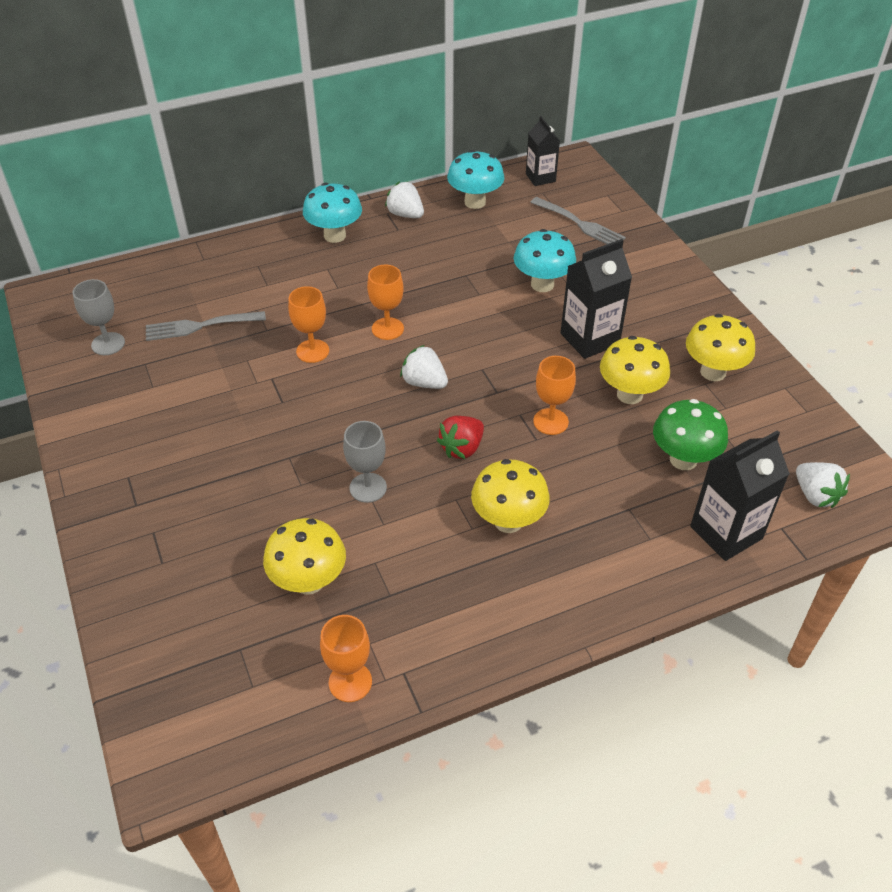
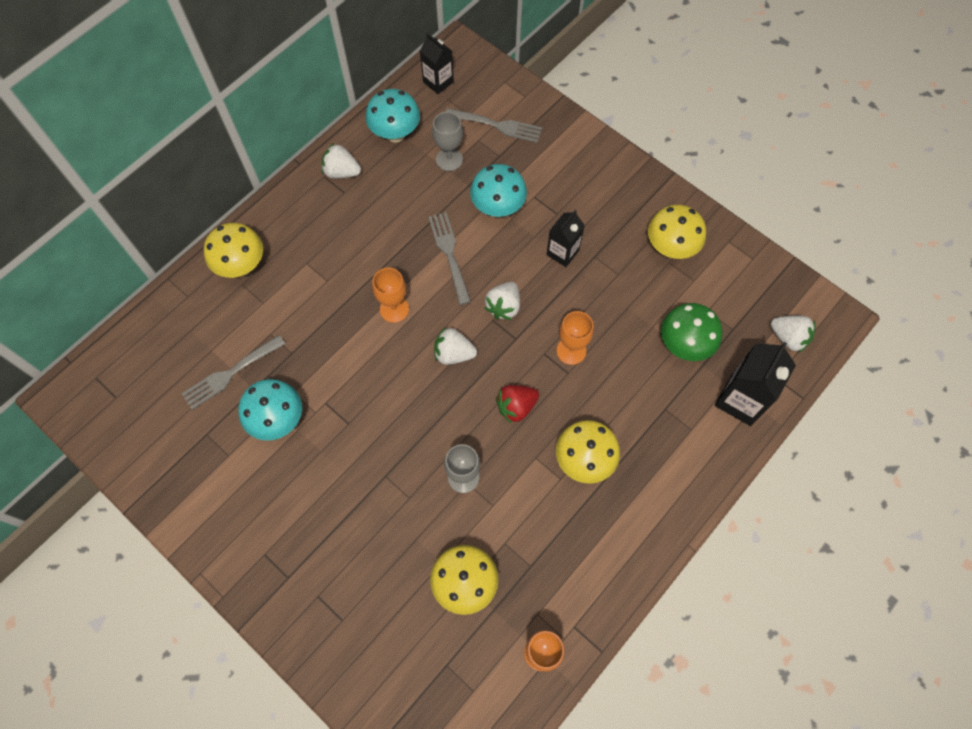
camera: 25 degrees left, 20 degrees up
grey goblet [72,279,125,355] -> grey goblet moved to [432,112,463,171]
orange goblet [288,286,329,363] -> none
turquoise mushroom [303,183,362,243] -> turquoise mushroom moved to [238,379,302,441]
red strawberry [437,416,484,459] -> red strawberry turned 45 degrees clockwise [496,385,539,424]
black carton [561,239,632,359] -> black carton [546,210,585,267], size x0.64
yellow mushroom [600,336,670,404] -> yellow mushroom moved to [204,223,263,278]
none -> grey fork [428,212,471,305]
none -> white strawberry [485,282,520,320]

